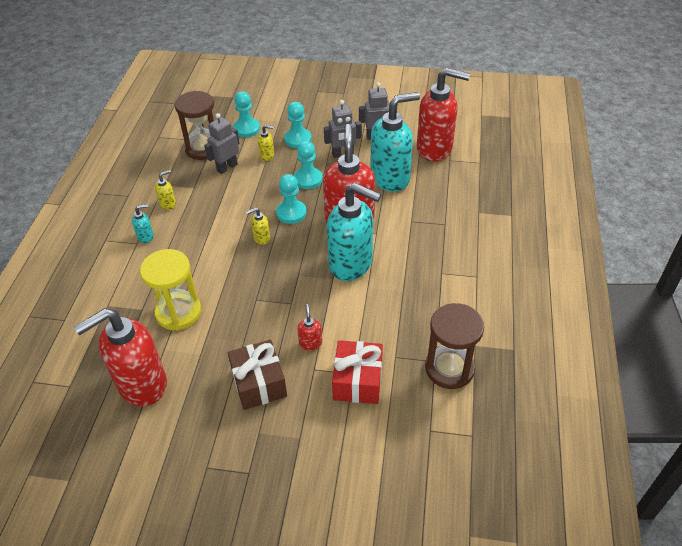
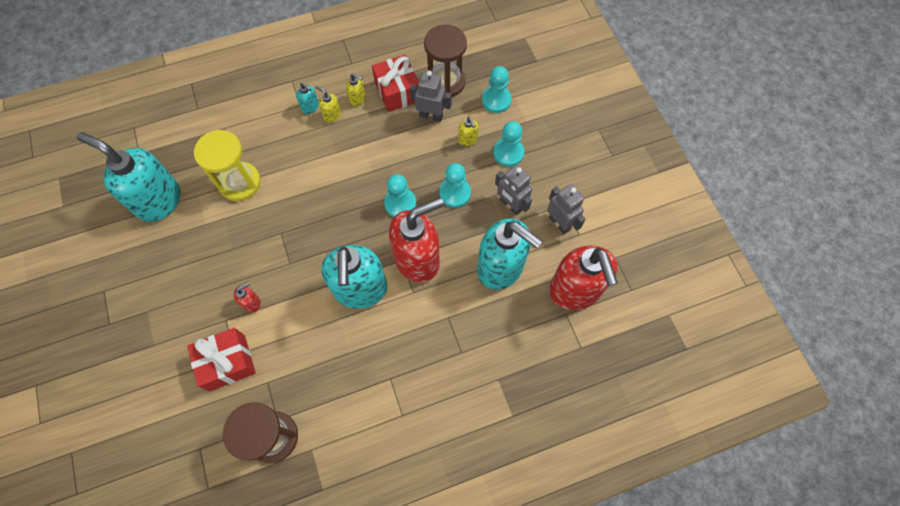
camera: 60 degrees right, 20 degrees up
red soap dispenser [74,308,167,406] -> turquoise soap dispenser [76,132,181,222]
brown gift [228,340,287,410] -> none
yellow soap dispenser [246,208,270,245] -> yellow soap dispenser moved to [315,85,341,123]
none -> red gift [372,54,419,112]

